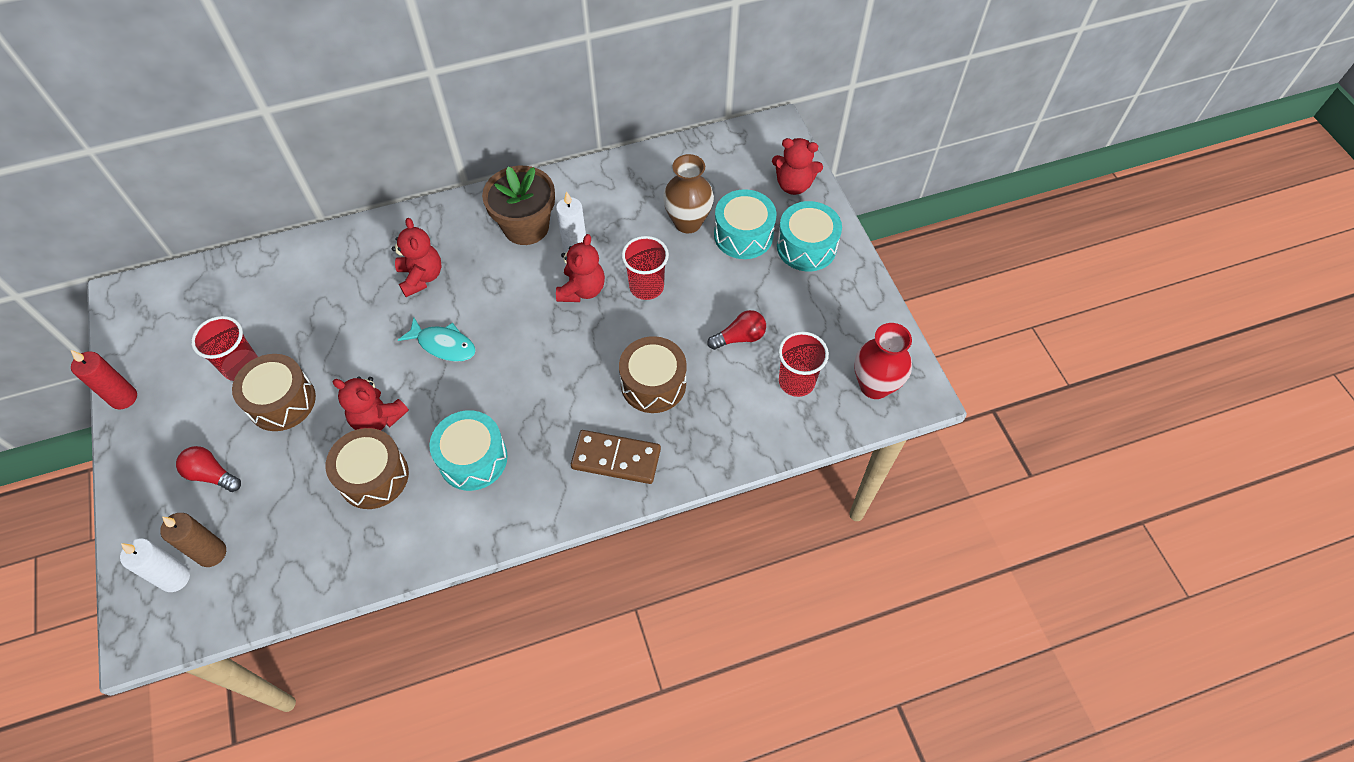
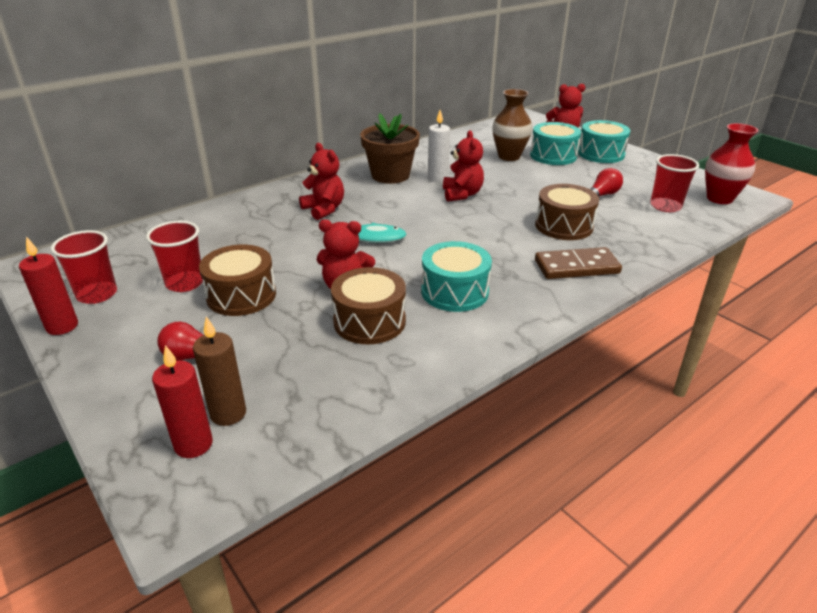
camera: 20 degrees left, 25 degrees down
white candle [120,538,190,592] -> red candle [152,345,213,458]
red cup [622,236,669,300] -> red cup moved to [51,230,117,304]

